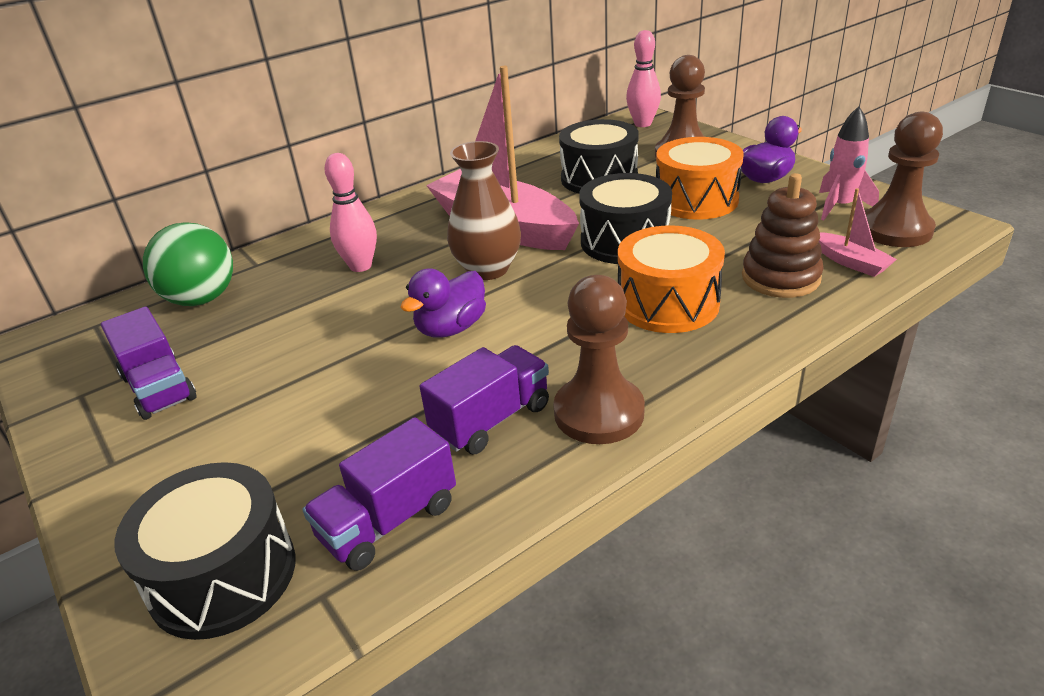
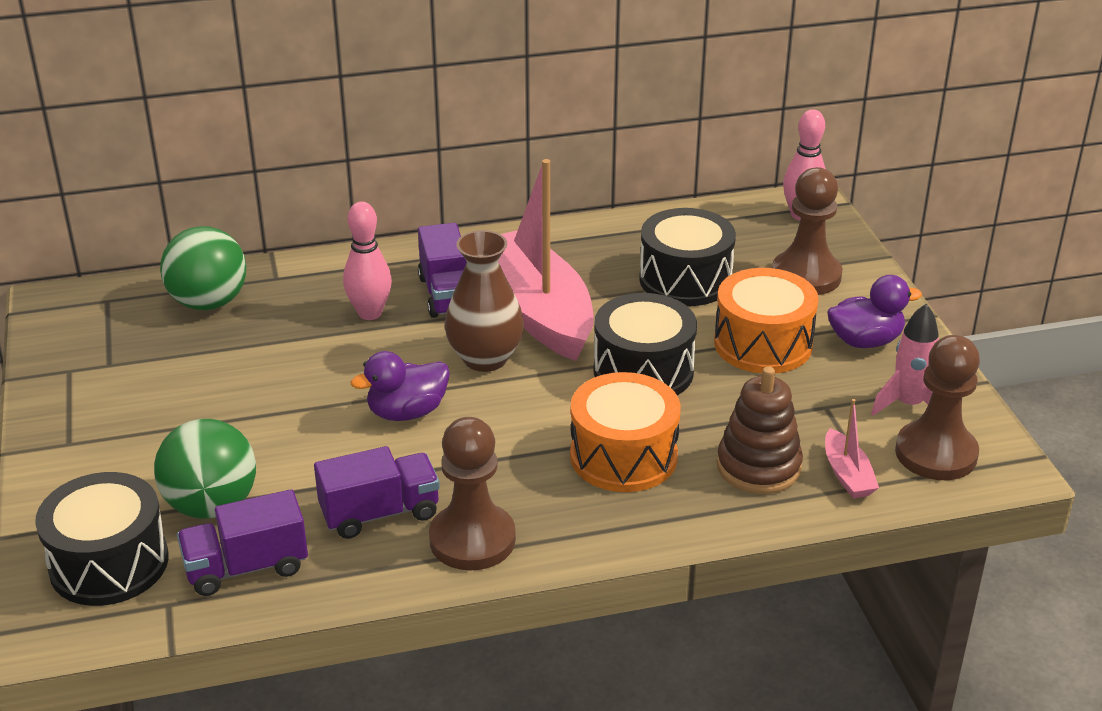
camera: 20 degrees right, 0 degrees up
purple truck [101,307,197,420] -> purple truck moved to [418,223,467,318]
none -> green ball [154,419,256,519]

